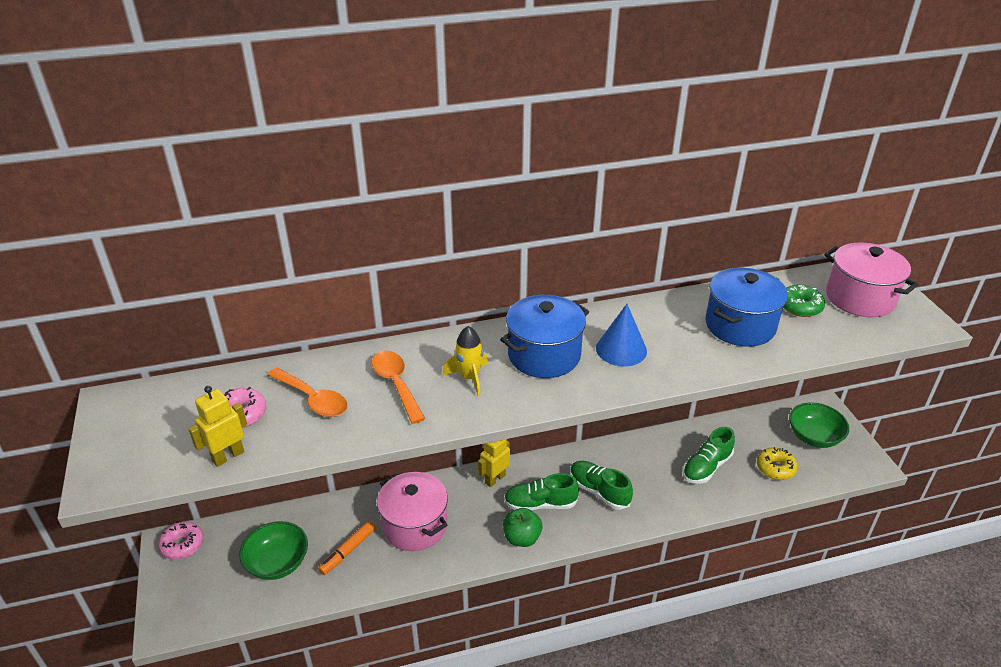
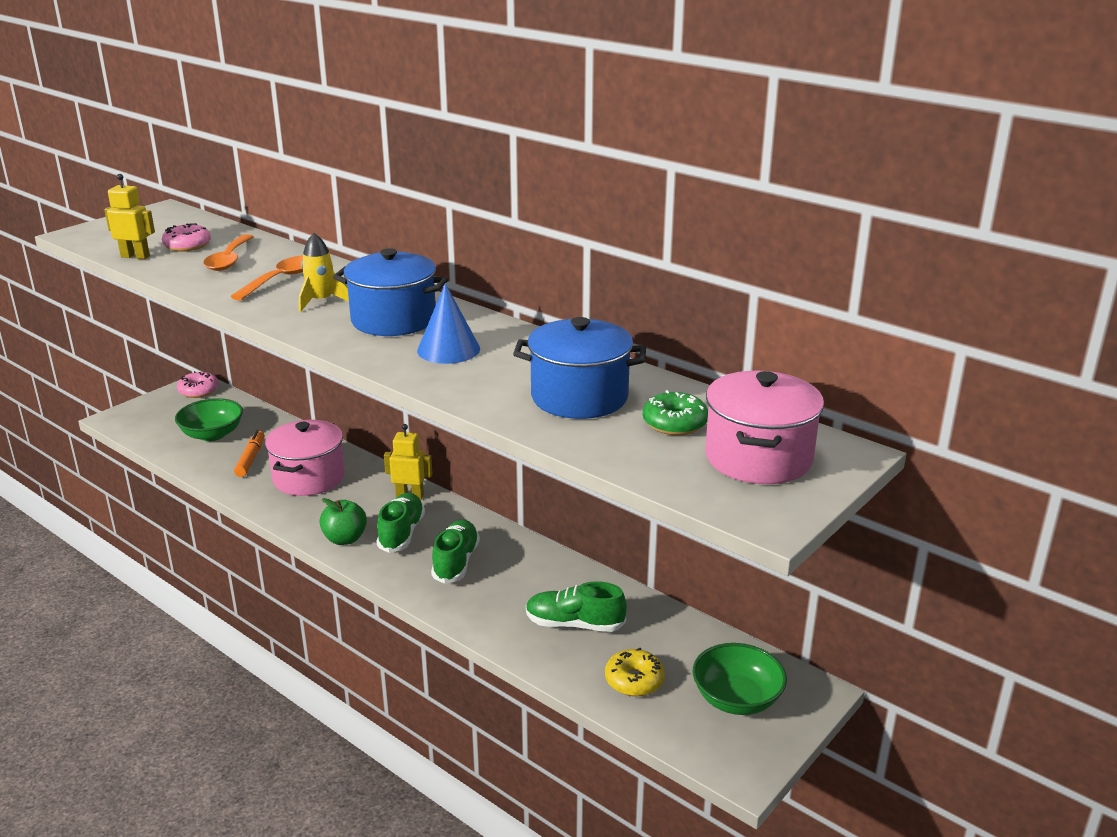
camera: 55 degrees right, 10 degrees down
orange marker [318,520,376,575] -> orange marker turned 90 degrees clockwise [234,430,265,477]
green shoe [504,473,579,510] -> green shoe turned 45 degrees clockwise [377,493,425,553]

